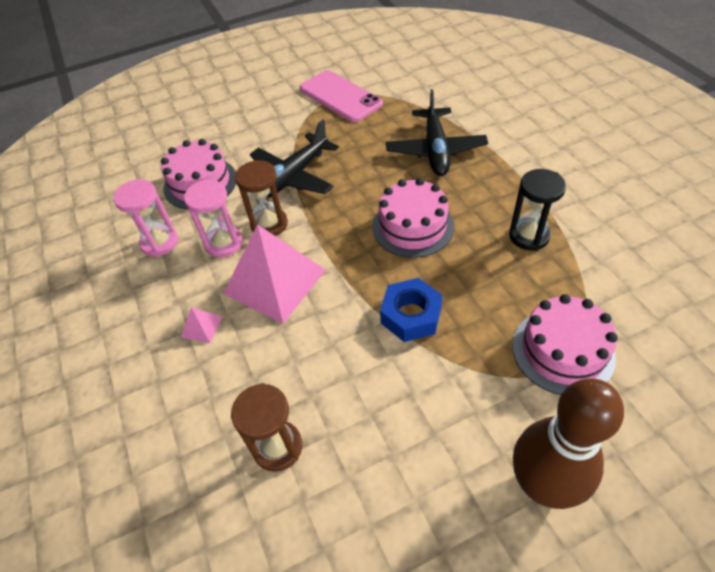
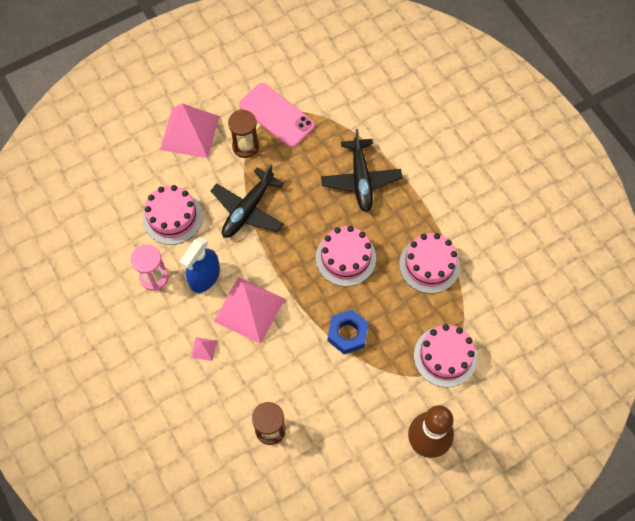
camera: 10 degrees left, 15 degrees up
pink hourglass [184,179,243,258] -> blue spray bottle [180,237,220,293]
brown hourglass [235,160,288,236] -> brown hourglass moved to [228,109,259,158]
black hourglass [509,169,566,251] -> pink cake [399,233,460,294]
none -> pink pyramid [160,103,219,158]

